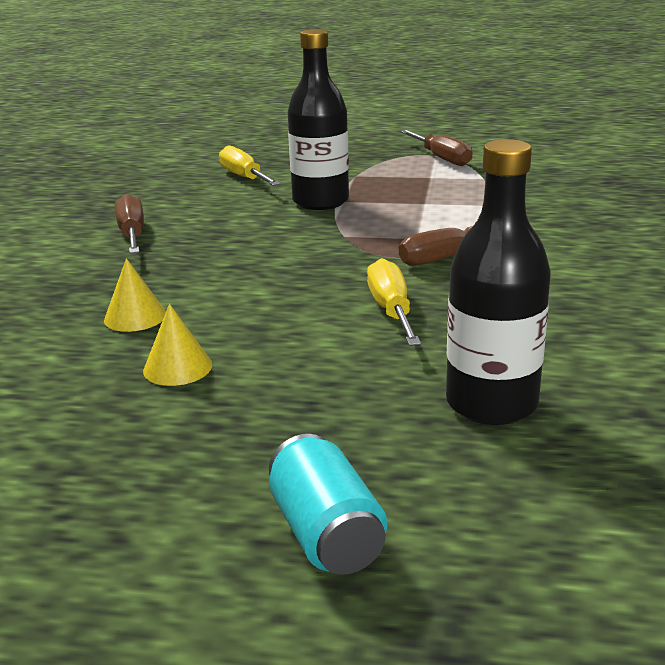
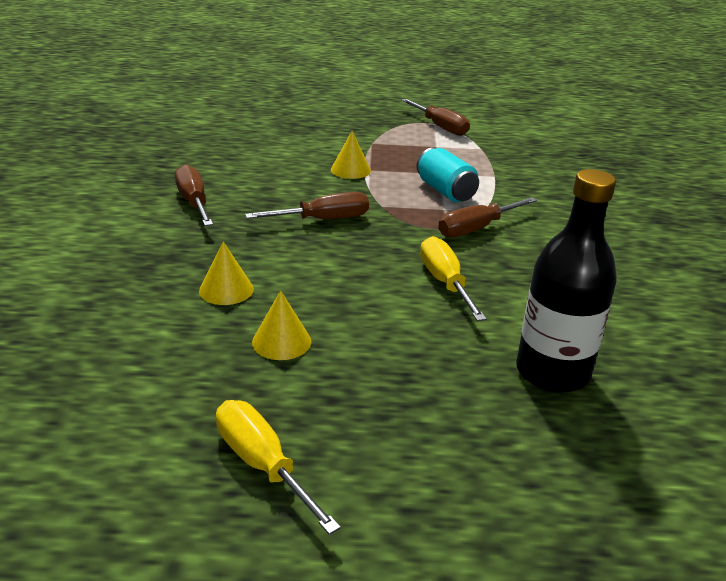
camera: 10 degrees left, 5 degrees up
yellow screwdriver [219,145,281,186] -> yellow screwdriver moved to [216,400,341,535]
turquoise can [269,434,387,575] -> turquoise can moved to [416,147,479,202]
black bottle [288,29,349,210] -> yellow cone [331,131,371,179]
none -> brown screwdriver [245,192,369,219]

